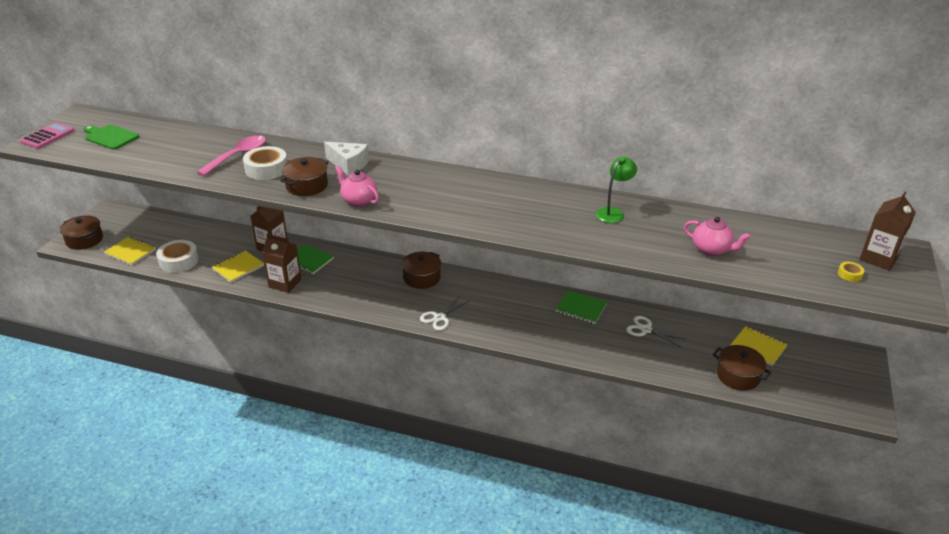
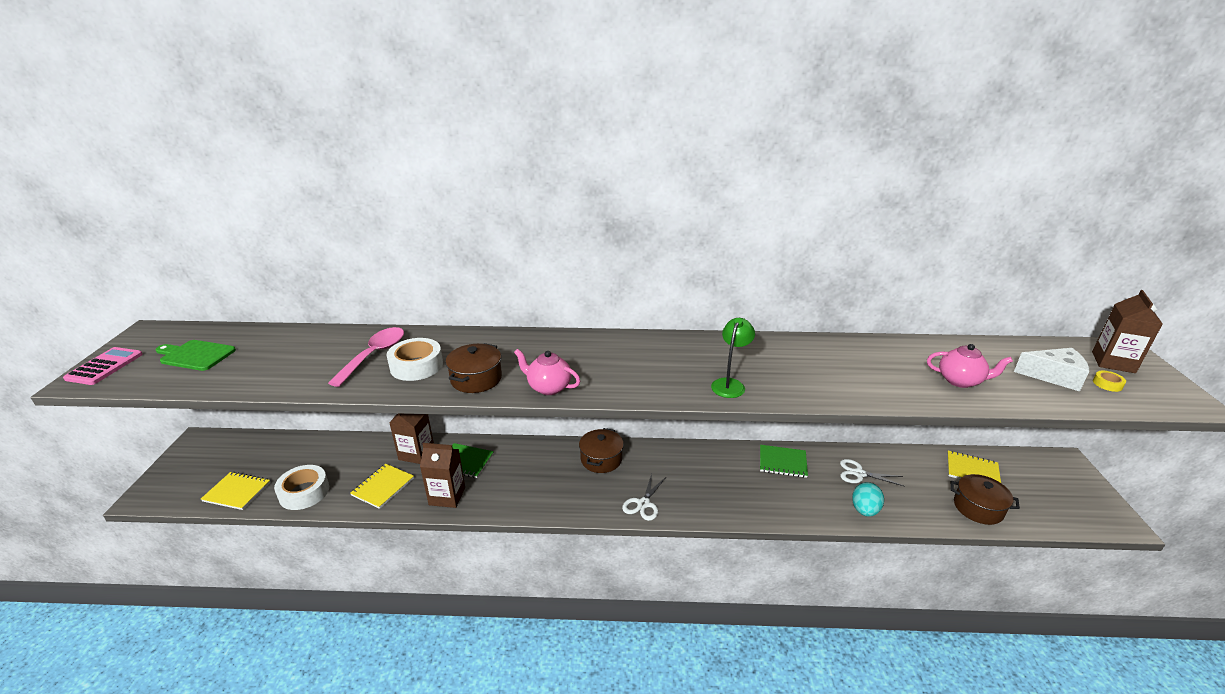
camera: 15 degrees left, 5 degrees down
brown pot [60,215,103,250] -> none
white cheese [324,142,369,176] -> white cheese moved to [1014,348,1089,392]
green lamp [596,157,637,223] -> green lamp moved to [711,318,755,398]
none -> turquoise egg [852,482,884,517]

